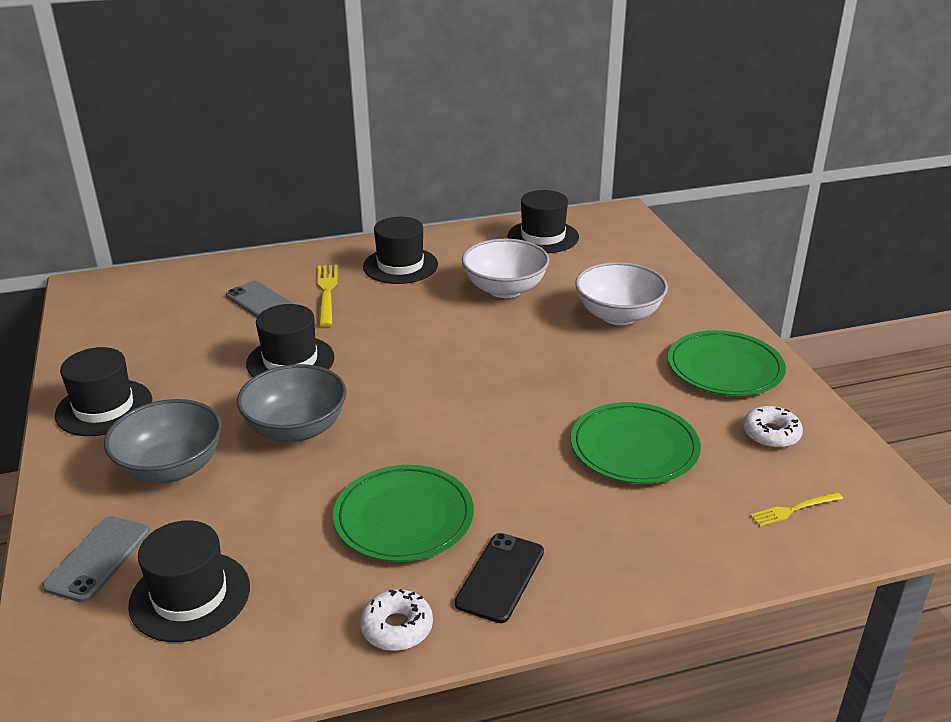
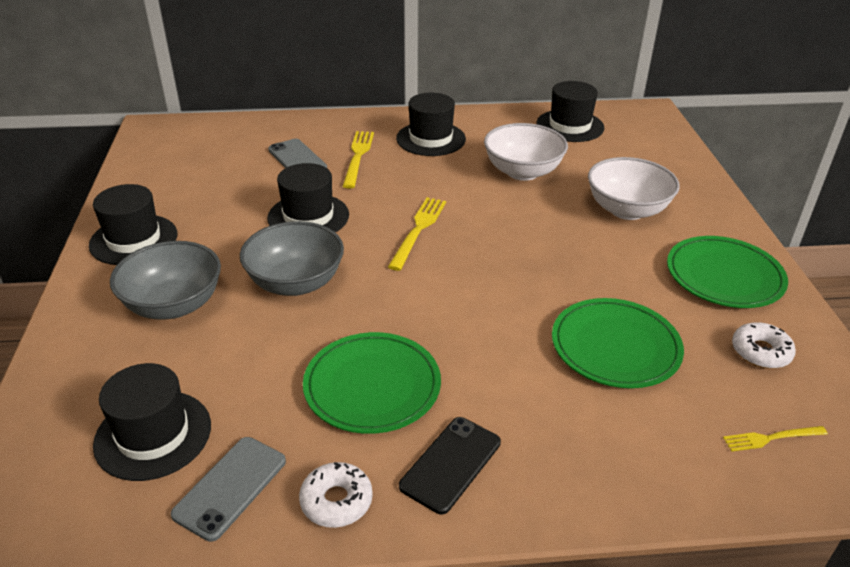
camera: 10 degrees right, 5 degrees up
grey phone [42,516,150,603] -> grey phone moved to [170,437,286,542]
none -> yellow fork [388,197,446,271]

